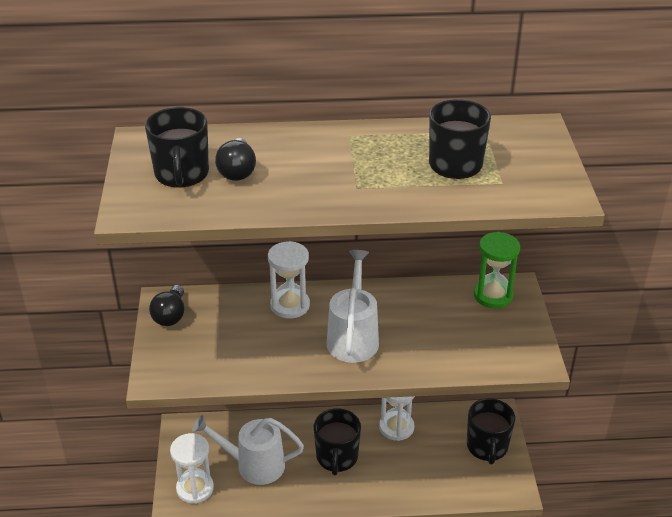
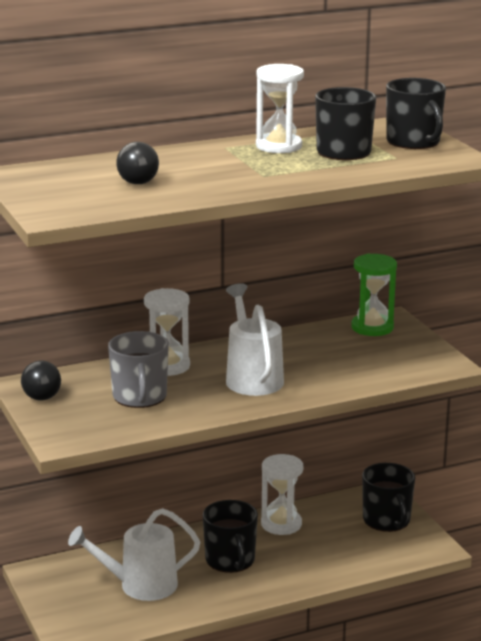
camera: 20 degrees left, 15 degrees down
black mug [145,107,209,188] -> black mug moved to [386,78,446,149]
white hourglass [170,433,214,504] -> white hourglass moved to [256,64,304,153]
none -> grey mug [108,331,169,408]

